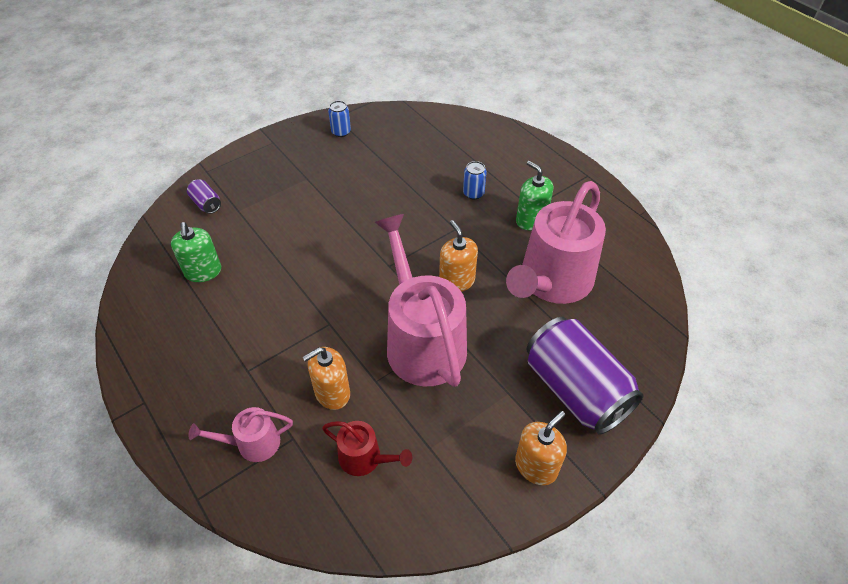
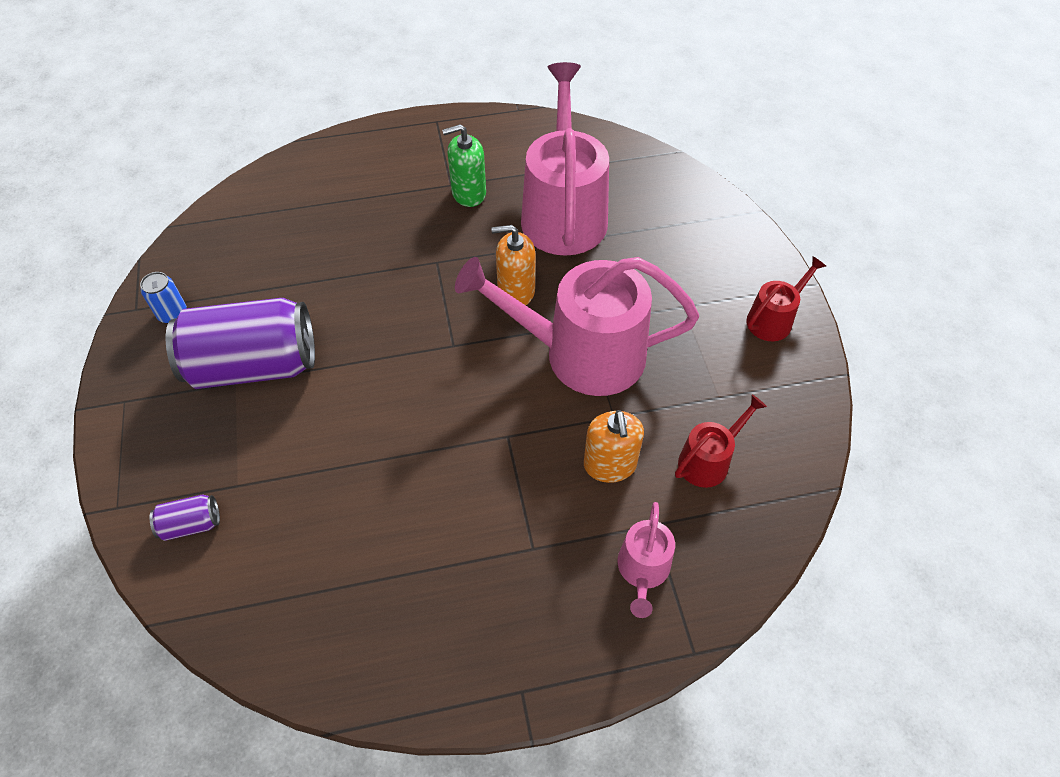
camera: 65 degrees left, 5 degrees up
green soap dispenser [171,222,221,282] -> none
blue can [463,161,487,199] -> none
pink watering can [506,181,606,304] -> pink watering can turned 150 degrees counterclockwise [521,62,609,256]
orange soap dispenser [515,411,567,485] -> red watering can [746,256,826,341]
purple can [526,317,644,435] -> purple can moved to [166,298,315,389]

